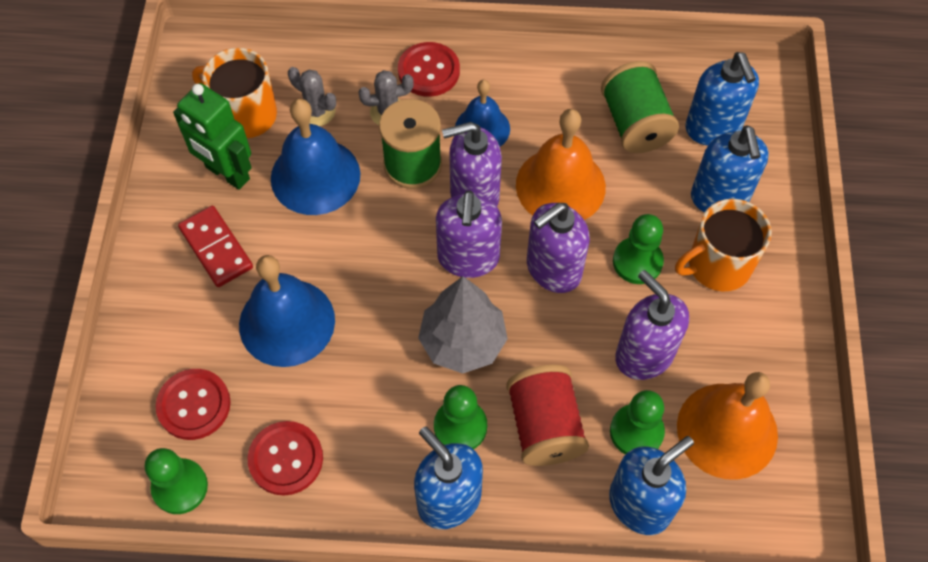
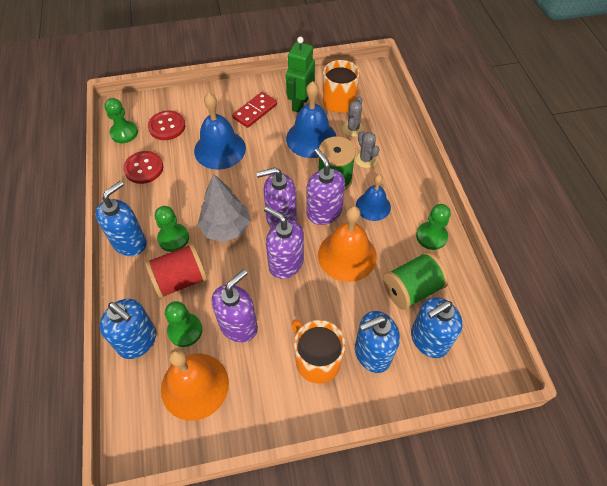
camera: 75 degrees right, 5 degrees down
red button [398,42,460,97] -> none
green pawn [613,214,664,284] -> green pawn moved to [416,204,451,250]

